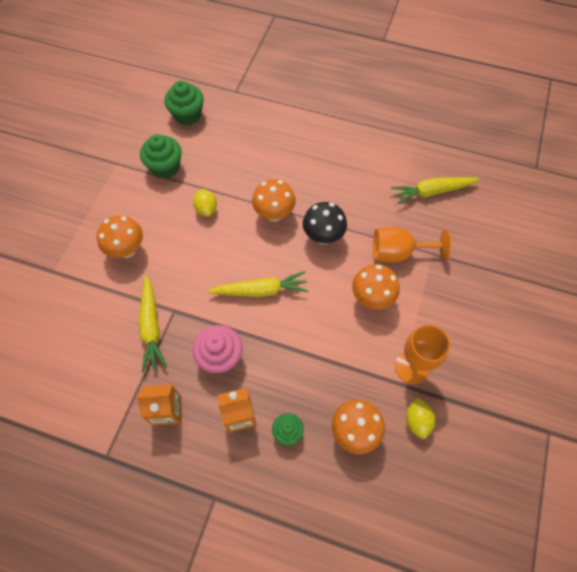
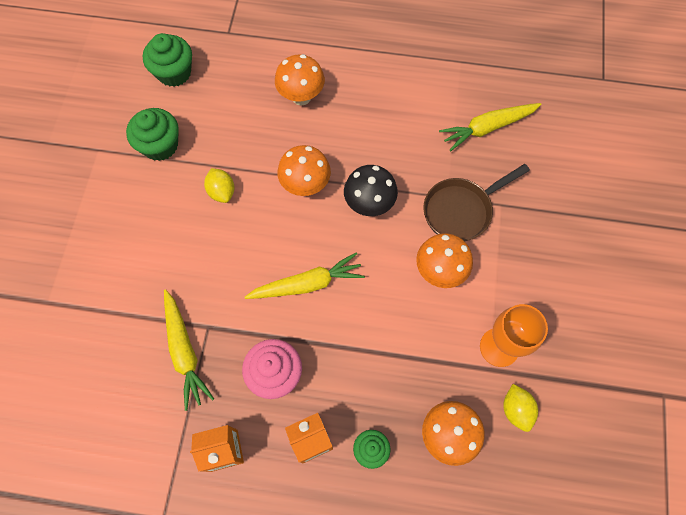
camera: 10 degrees left, 5 degrees up
orange mushroom [97,215,143,258] -> orange mushroom moved to [275,54,325,106]
orange goblet [373,227,452,262] -> brown pan [424,164,530,241]

